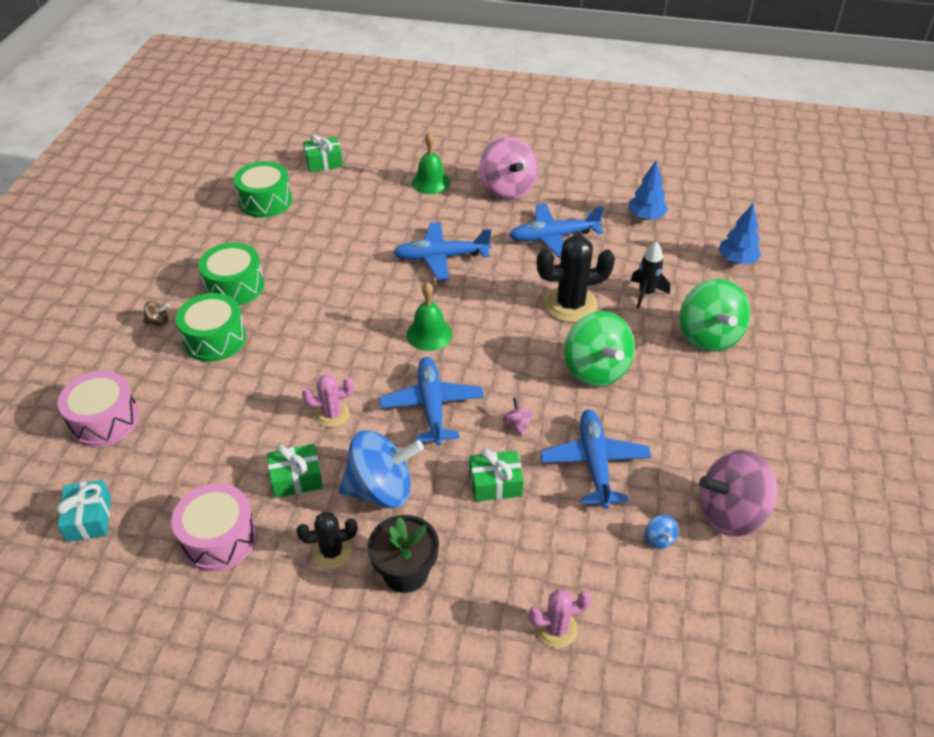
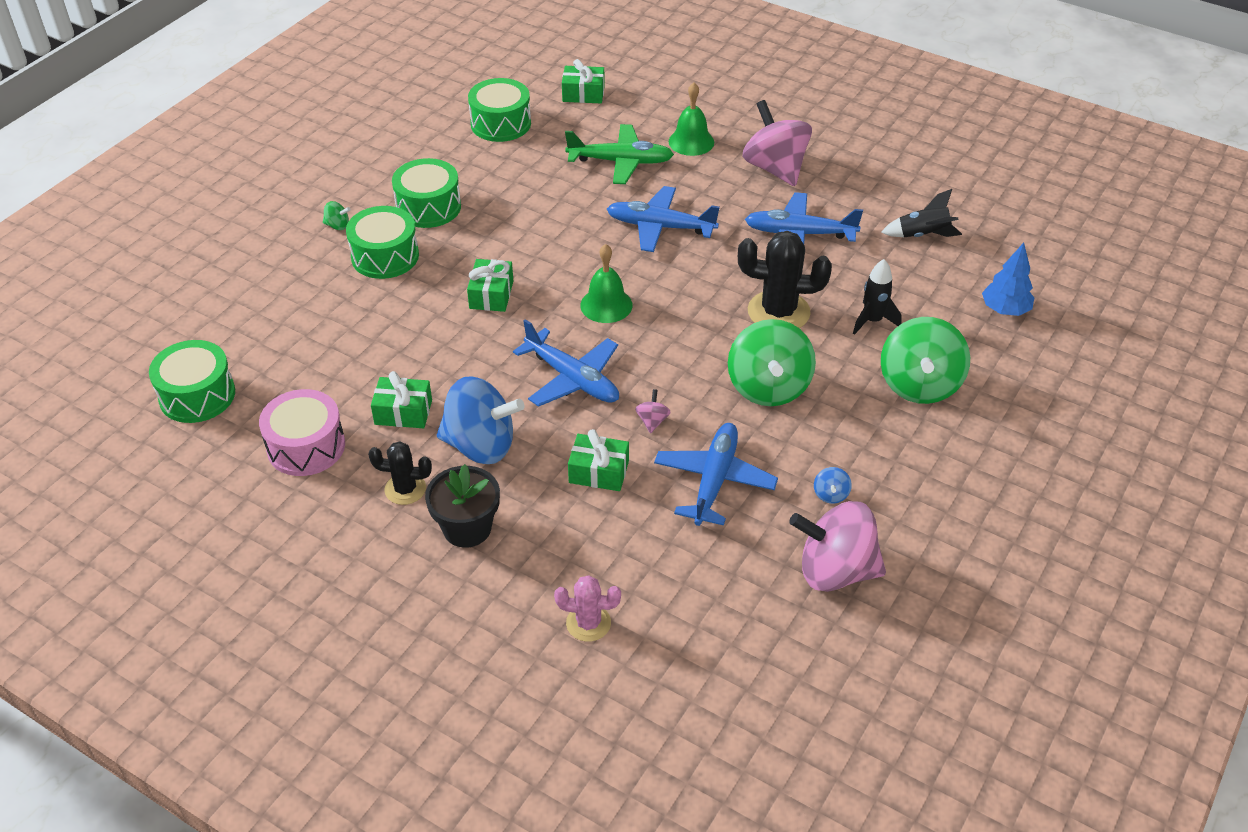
camera: 20 degrees right, 0 degrees up
turquoise gift [56,480,111,542] -> green drum [149,340,235,423]
pink drum [58,371,139,447] -> none
brown spinning top [143,301,169,326] -> green spinning top [323,201,350,230]
pink cactus [302,374,354,427] -> none
blue plane [379,357,484,446] -> blue plane turned 120 degrees clockwise [513,319,619,407]
pink spinning top [479,137,539,200] -> pink spinning top turned 150 degrees clockwise [743,100,812,186]
blue tree [629,161,668,220] -> black rocket [881,189,962,237]
blue spinning top [645,515,679,549] -> blue spinning top moved to [814,467,852,504]
none -> green gift [467,259,513,312]
none -> green plane [565,124,674,184]

